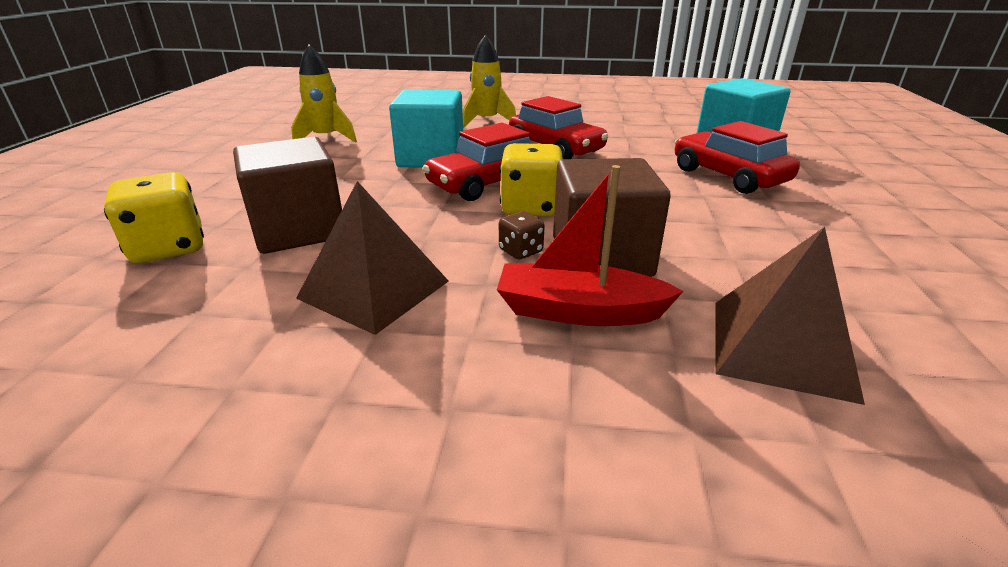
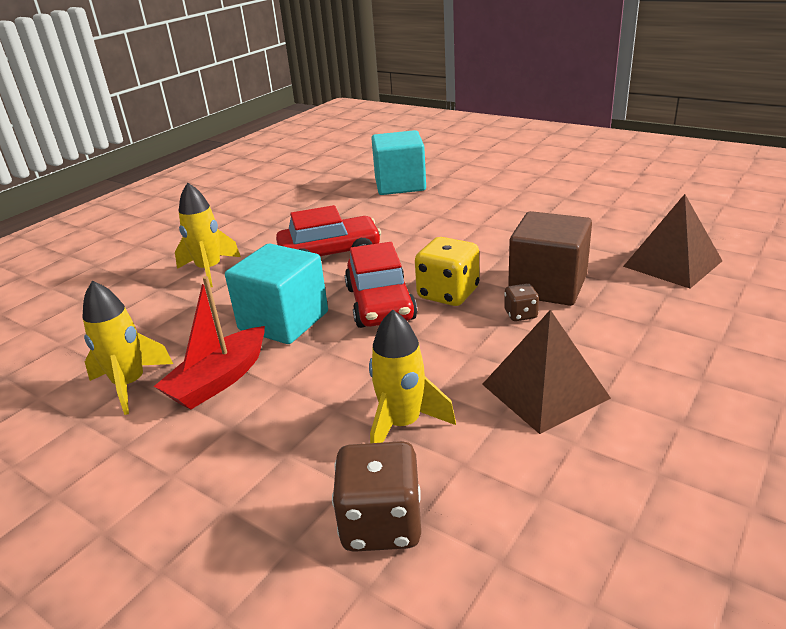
camera: 60 degrees left, 0 degrees up
yellow dice [104,172,204,263] -> brown dice [332,441,421,552]
brown cube [233,137,342,254] -> yellow rocket [369,310,456,443]
red boat [497,165,684,326] -> red boat moved to [154,276,265,410]
red car [675,121,800,194] -> none

